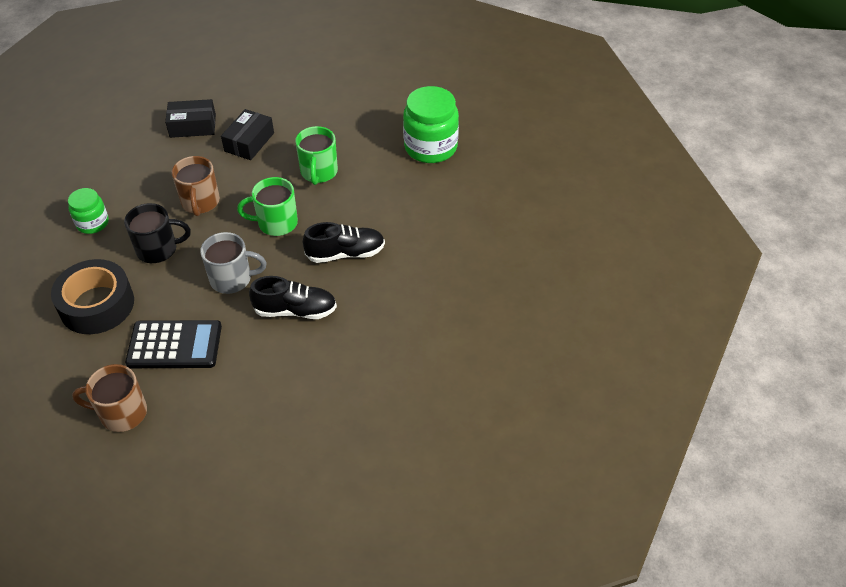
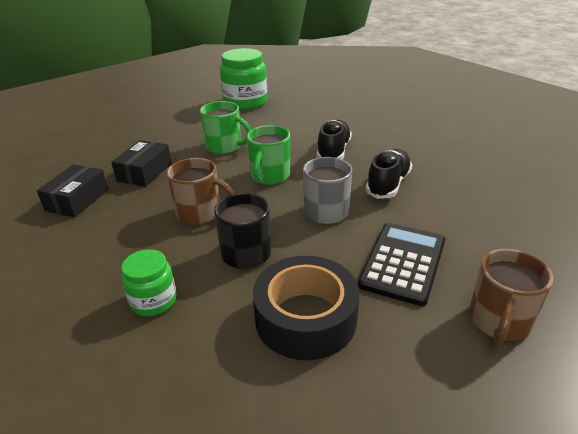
camera: 65 degrees left, 15 degrees down
black box [221,109,274,160] -> black box turned 60 degrees clockwise [111,140,172,187]

